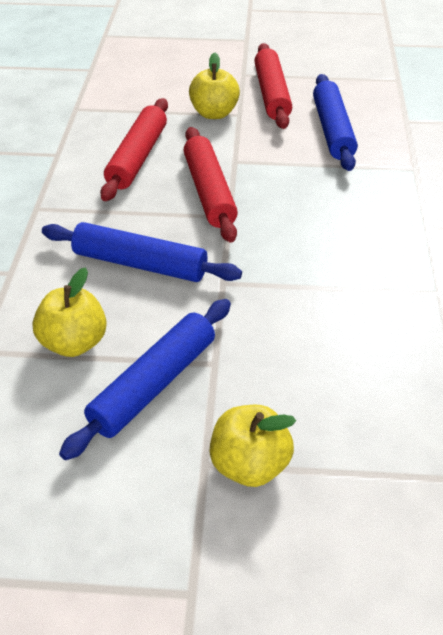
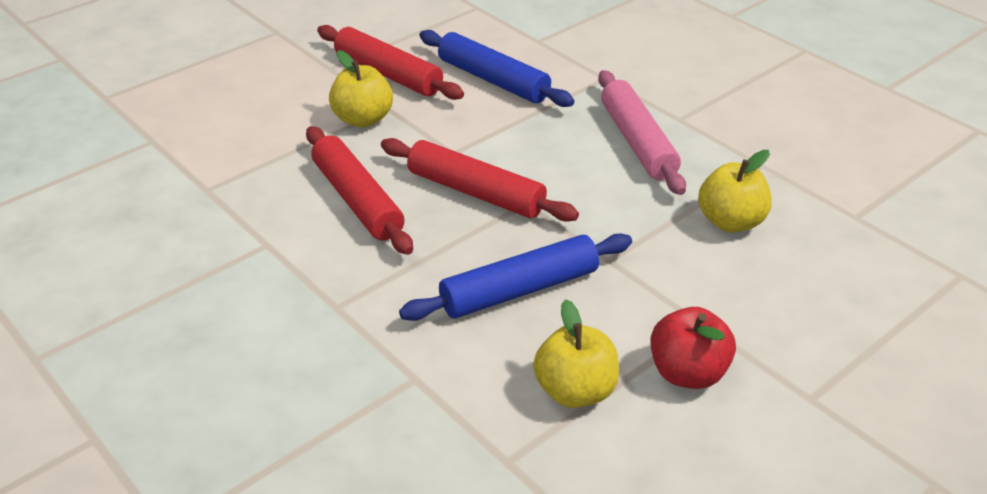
camera: 45 degrees left, 5 degrees down
blue rolling pin [59,299,231,460] -> red apple [650,307,736,389]
yellow apple [210,405,296,487] -> yellow apple moved to [698,150,772,233]
none -> pink rolling pin [598,70,686,195]

